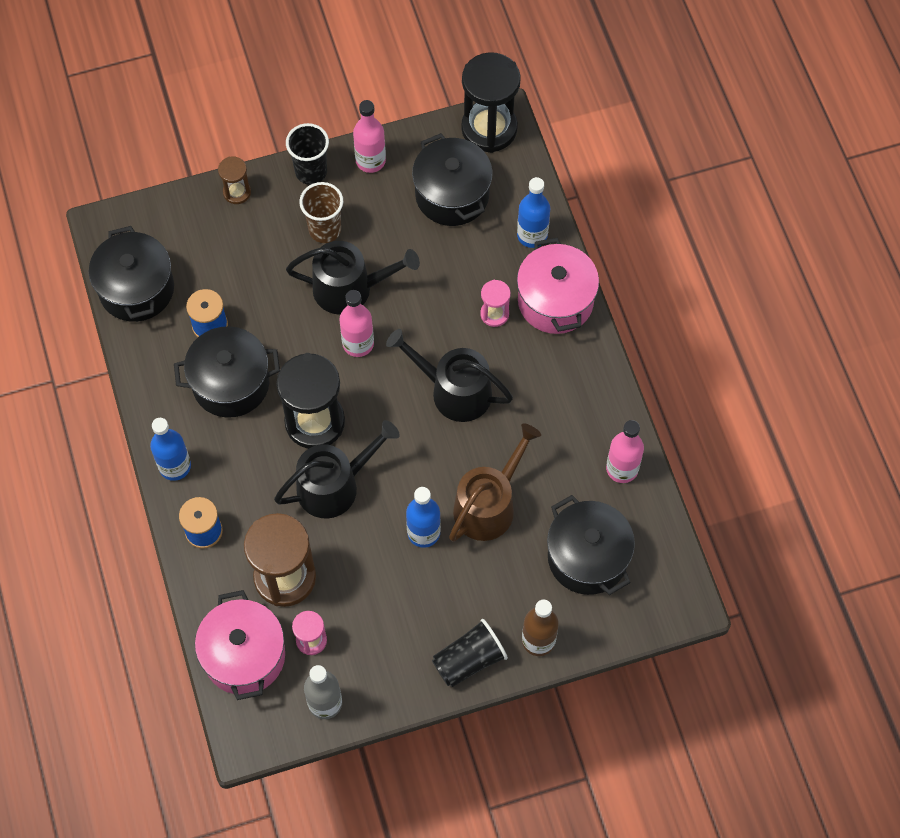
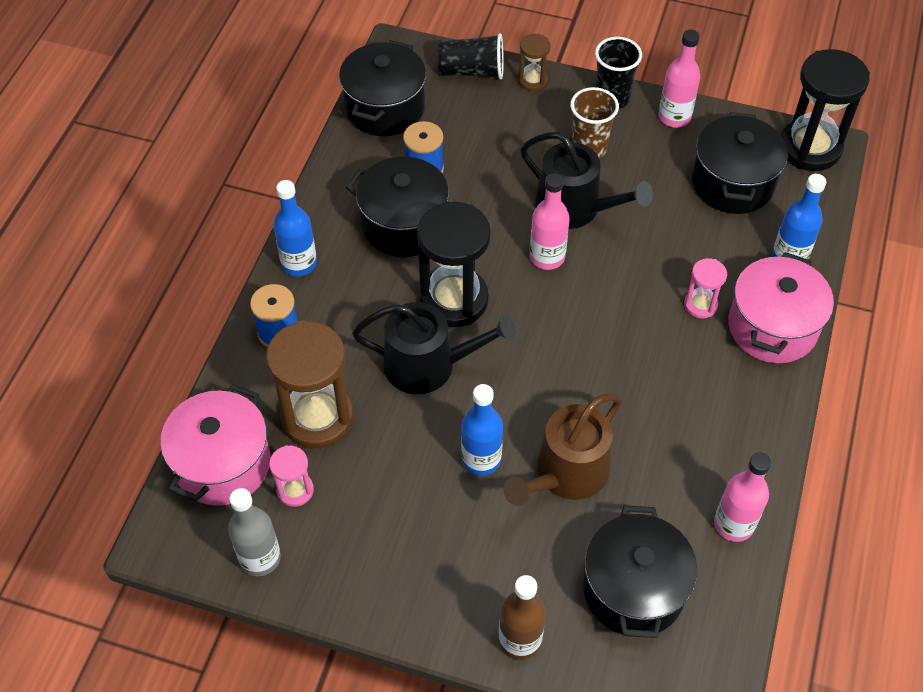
camera: 35 degrees right, 10 degrees down
black watering can [386,329,513,422] -> none
black cup [432,619,508,687] -> black cup moved to [438,33,504,80]
brown watering can [449,423,541,542] -> brown watering can turned 150 degrees clockwise [504,394,622,506]

